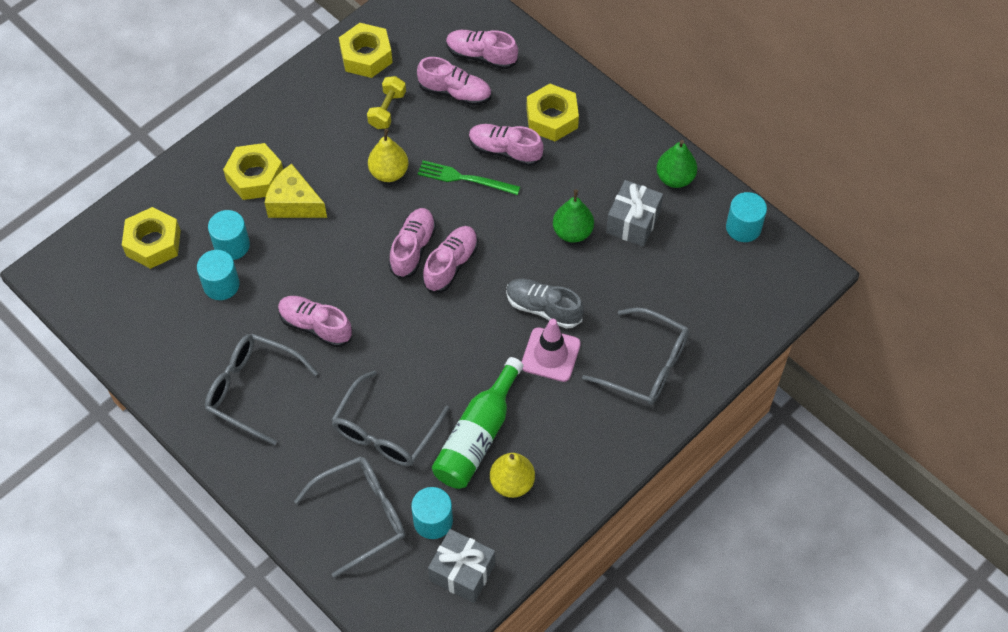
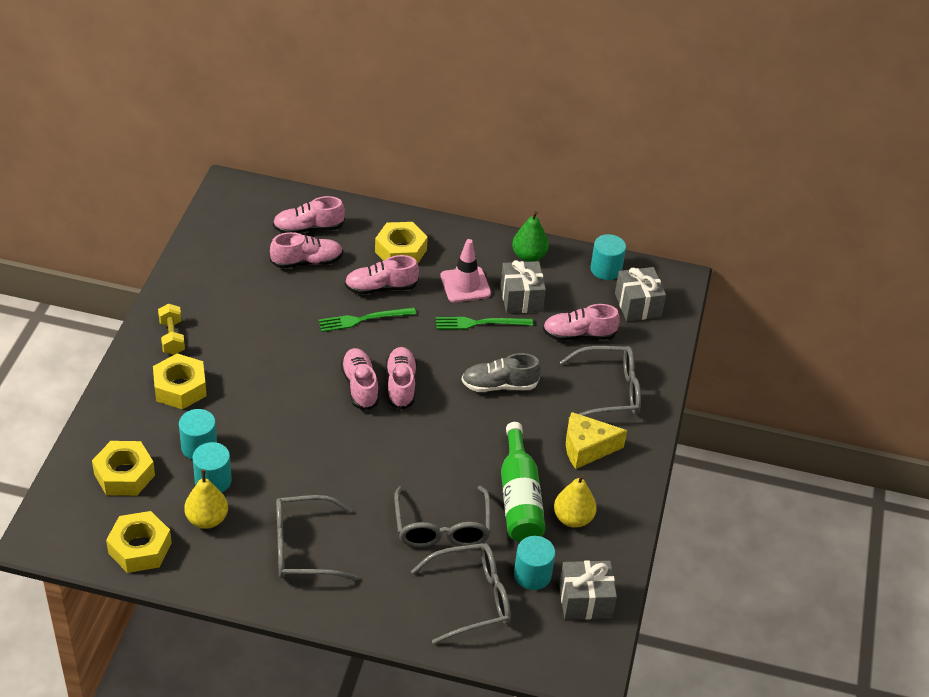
camera: 35 degrees left, 15 degrees down
yellow cheese [265,164,327,218] -> yellow cheese moved to [566,412,627,469]
pink shoe [278,296,352,347] -> pink shoe moved to [543,304,620,341]
grey glasses [294,456,405,578] -> grey glasses turned 45 degrees clockwise [411,543,511,644]
yellow nut [339,23,393,78] -> yellow nut moved to [106,511,172,573]
yellow dumbbell [367,76,406,129] -> yellow dumbbell moved to [158,303,185,355]
yellow pear [368,129,408,182] -> yellow pear moved to [184,469,228,529]
pink traffic cone [522,319,581,382] -> pink traffic cone moved to [440,239,491,302]
green pear [553,190,594,243] -> green fork [436,317,533,329]
none -> grey gift [615,267,666,321]

